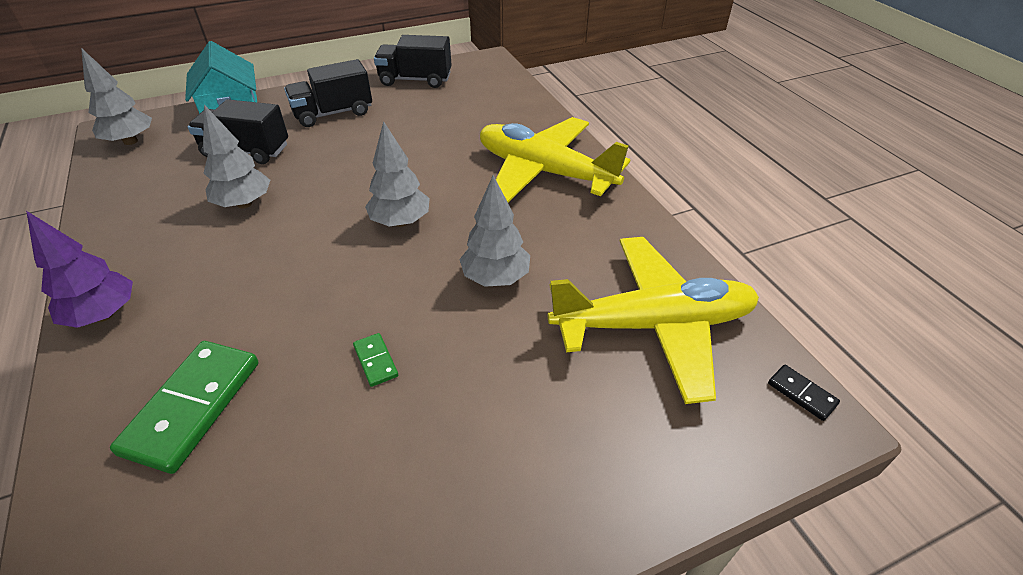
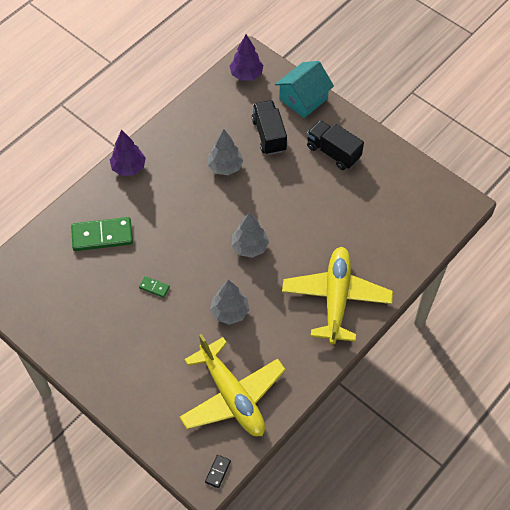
camera: 65 degrees right, 15 degrees up
grey tree [81,48,152,145] -> purple tree [230,34,263,81]
green domino [353,333,398,387] -> green domino turned 75 degrees clockwise [139,276,170,298]
black truck [374,35,452,88] -> none

